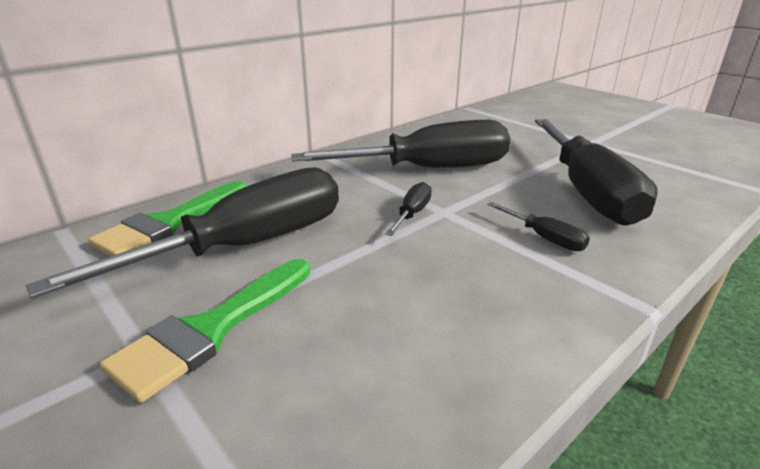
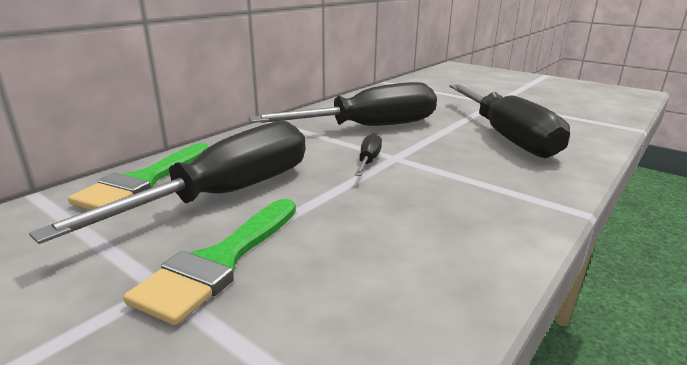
camera: 10 degrees left, 5 degrees down
black screwdriver [487,202,590,251] -> none

